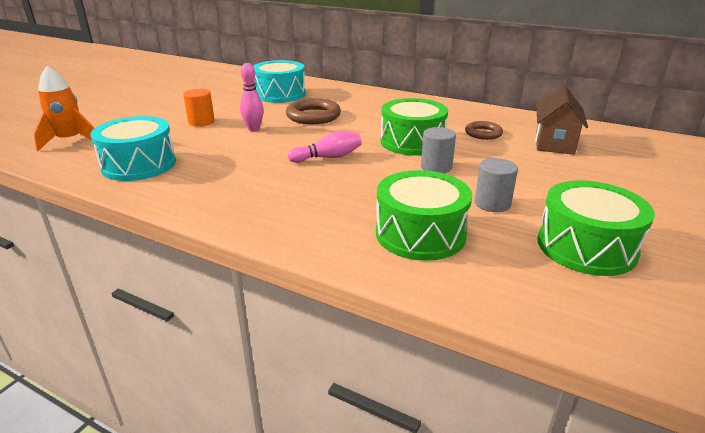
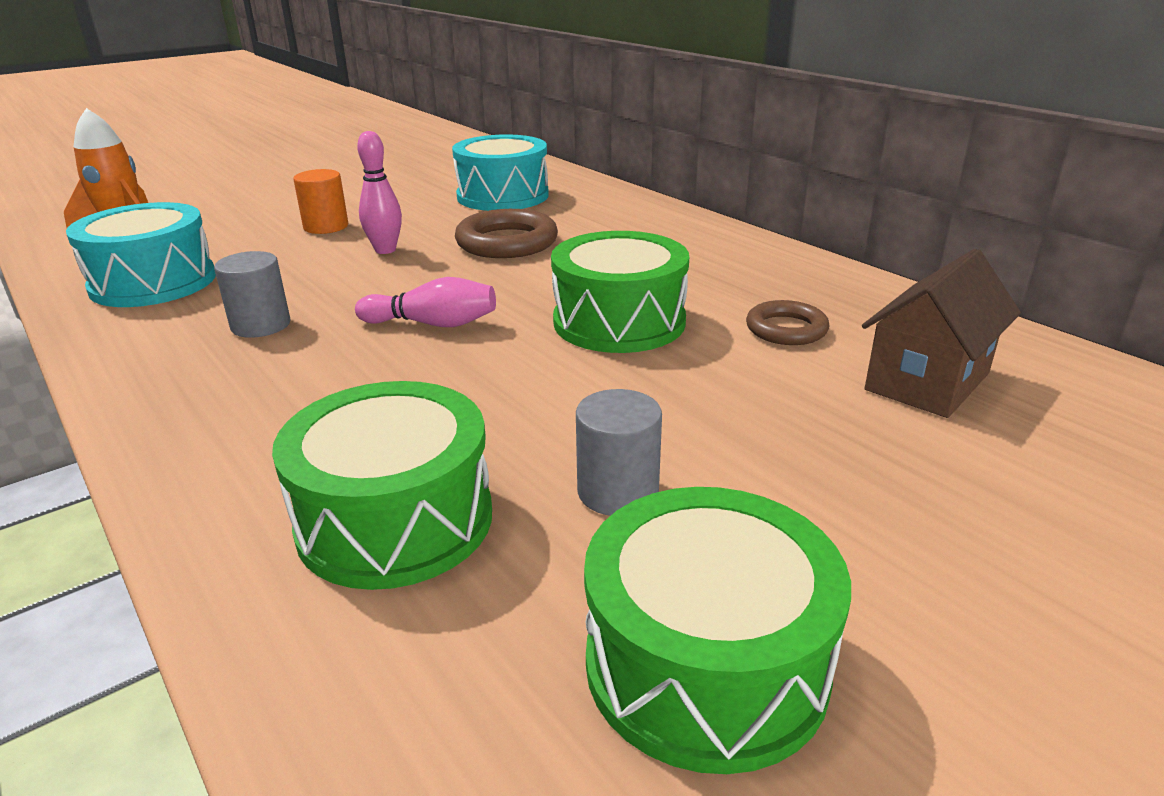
camera: 25 degrees right, 0 degrees up
grey cylinder [421,127,456,173] -> grey cylinder moved to [214,251,291,338]

